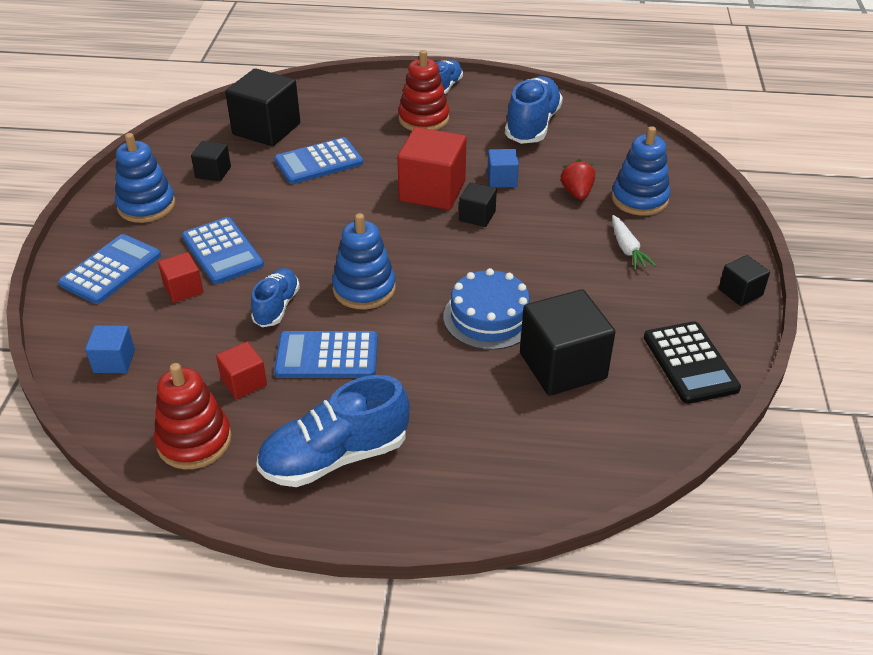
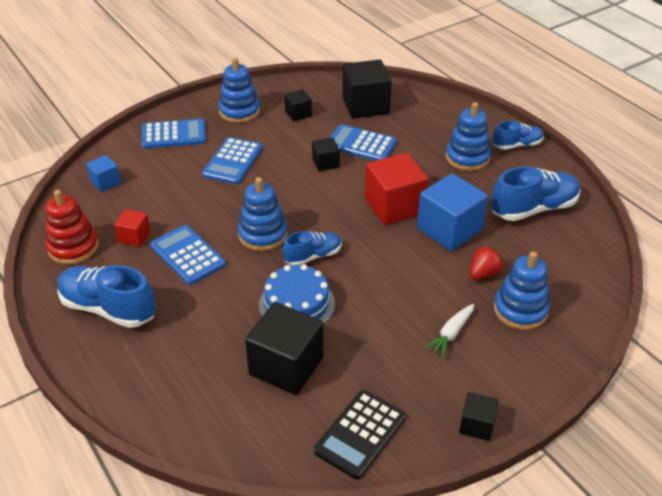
camera: 50 degrees right, 0 degrees up
red cube [158,252,203,303] -> none
blue shoe [251,268,300,327] -> blue shoe moved to [282,231,342,265]
red stacking toy [398,50,449,131] -> blue stacking toy [446,102,491,171]
black cube [459,182,497,227] -> black cube moved to [312,137,340,171]
blue cube [487,149,519,188] -> blue cube [417,173,488,251], size x1.93

